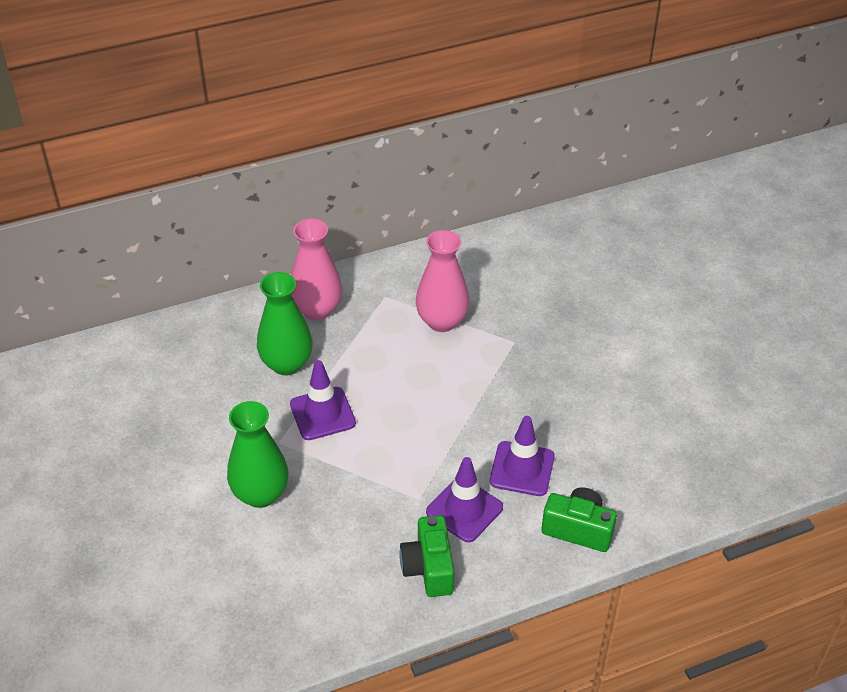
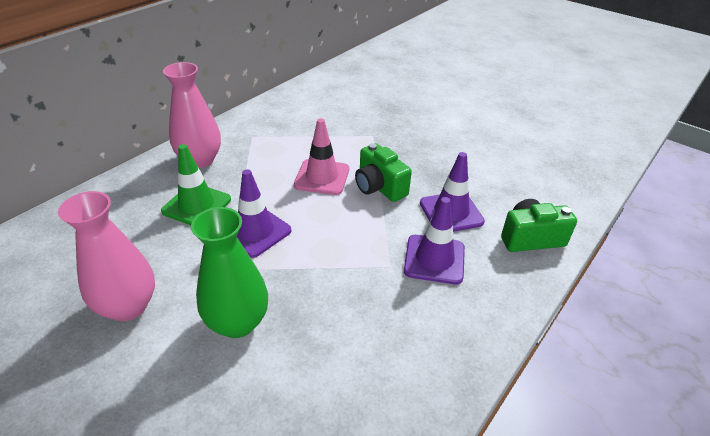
camera: 30 degrees left, 5 degrees down
green vase [257,272,313,376] -> green traffic cone [161,144,231,225]
green camera [399,515,454,597] -> green camera moved to [355,143,412,202]
pink vase [416,230,469,332] -> pink vase moved to [58,191,155,321]
none -> pink traffic cone [294,118,349,195]

